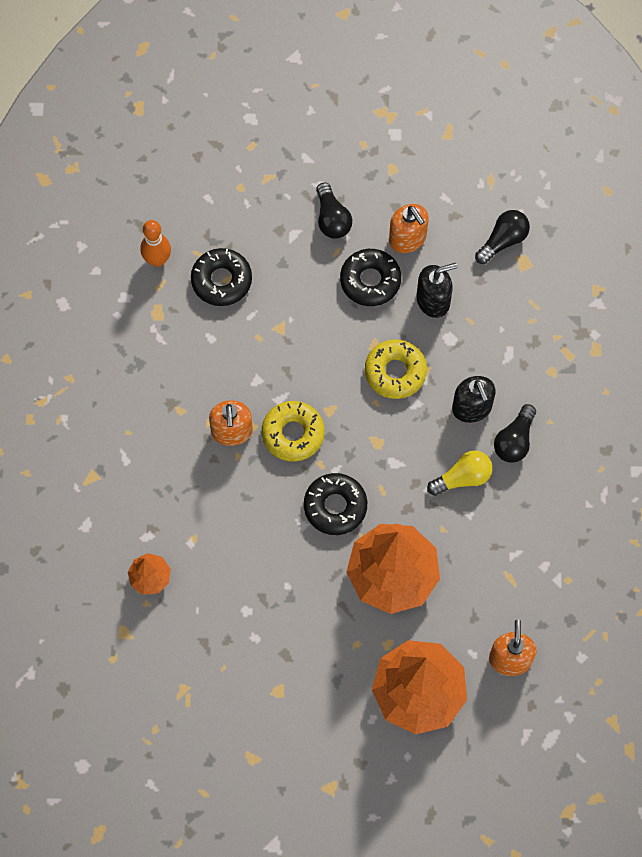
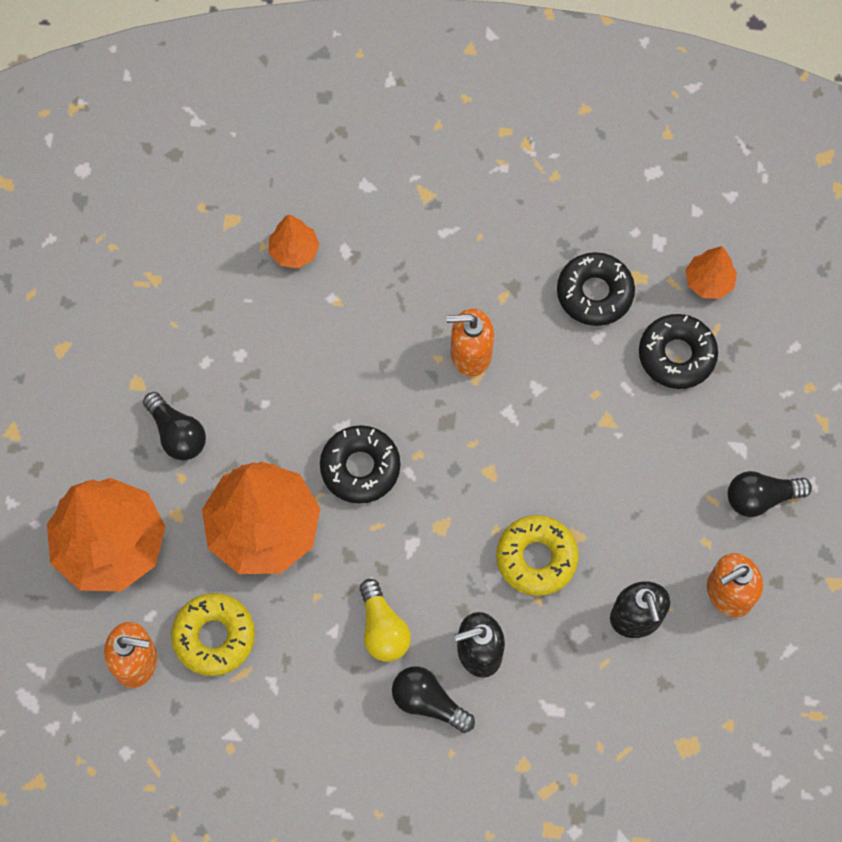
camera: 95 degrees right, 0 degrees up
orange bowling pin [140,220,171,267] -> orange tree [685,246,737,299]
yellow donut [262,401,324,461] -> yellow donut moved to [171,593,255,676]
black donut [340,249,401,306] -> black donut moved to [557,252,635,326]
black light bulb [475,210,530,264] -> black light bulb moved to [143,392,206,461]

